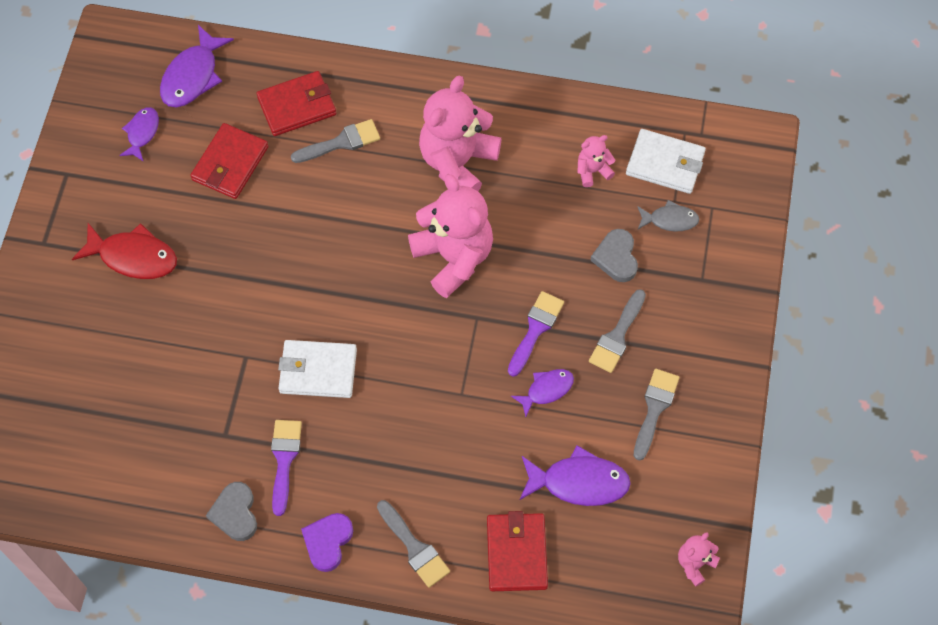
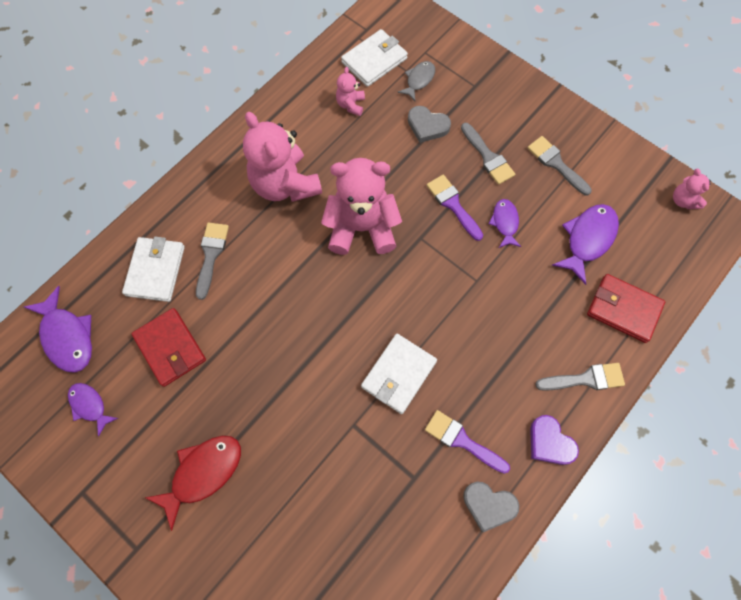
camera: 60 degrees left, 5 degrees up
red wallet [257,71,336,136] -> white wallet [122,237,185,302]

